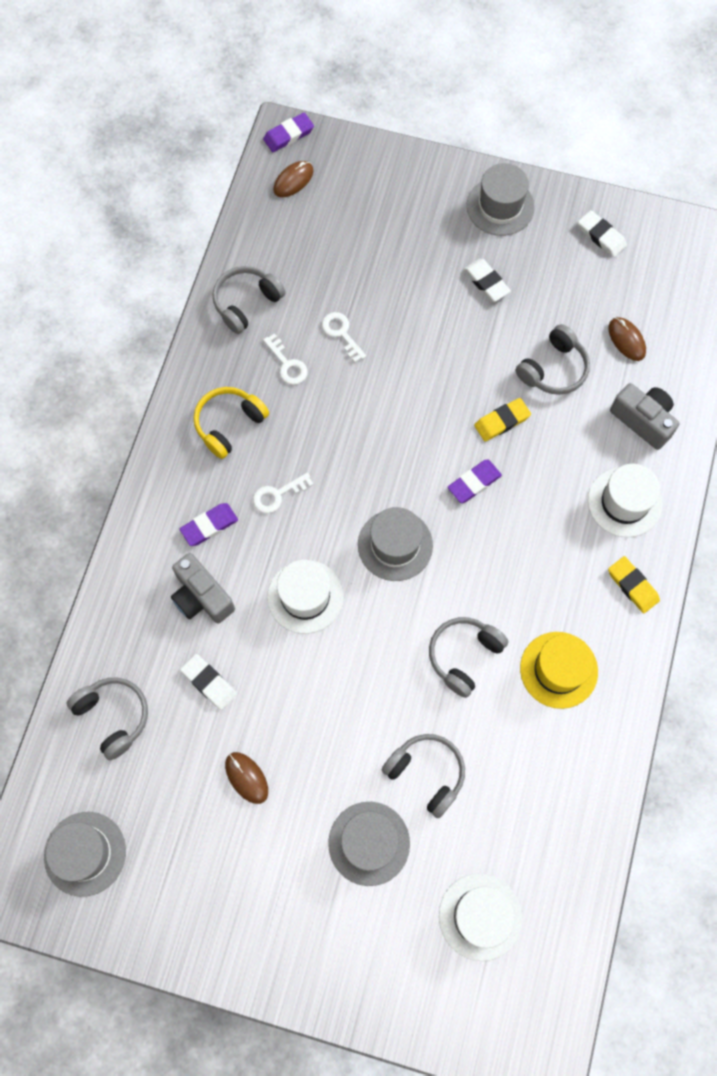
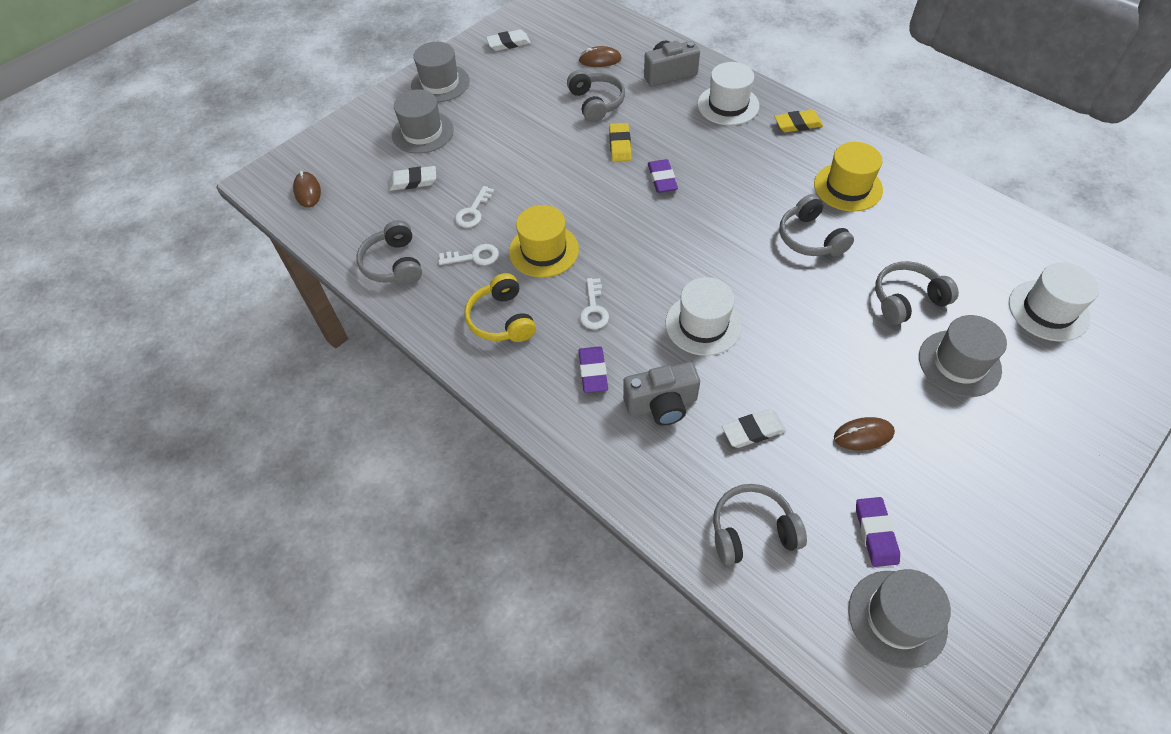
camera: 60 degrees left, 15 degrees down
purple eraser [263,113,314,152] -> purple eraser moved to [856,497,900,567]
white key [322,312,366,363] -> white key turned 60 degrees counterclockwise [455,186,494,228]
grey hat [358,507,433,581] -> grey hat moved to [392,90,454,154]
white eraser [463,259,511,302] -> white eraser moved to [389,166,436,191]
none -> yellow hat [509,205,579,278]

